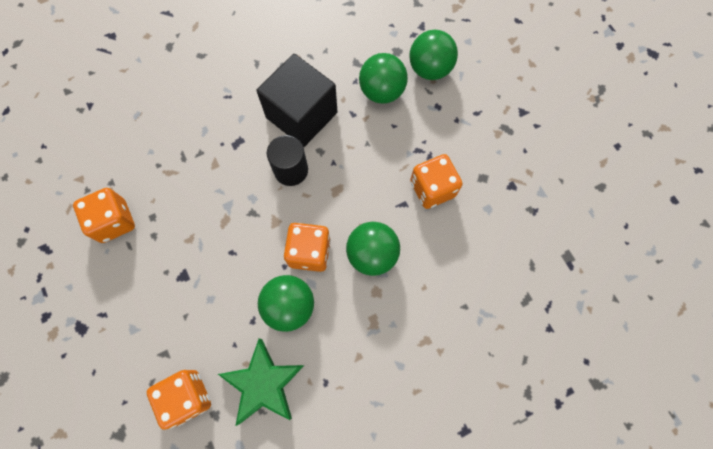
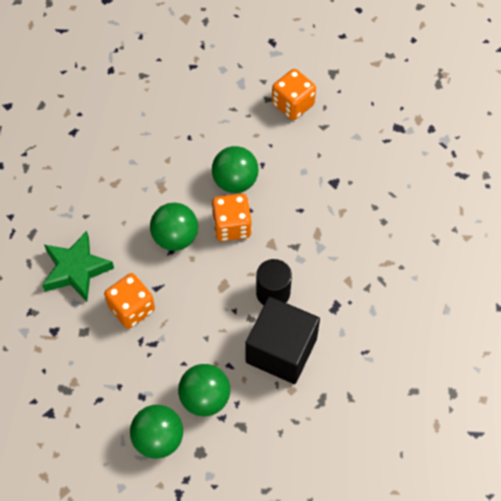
camera: 165 degrees right, 10 degrees down
orange dice [73,188,135,243] -> none
green star [218,338,304,426] -> green star moved to [42,231,114,302]

